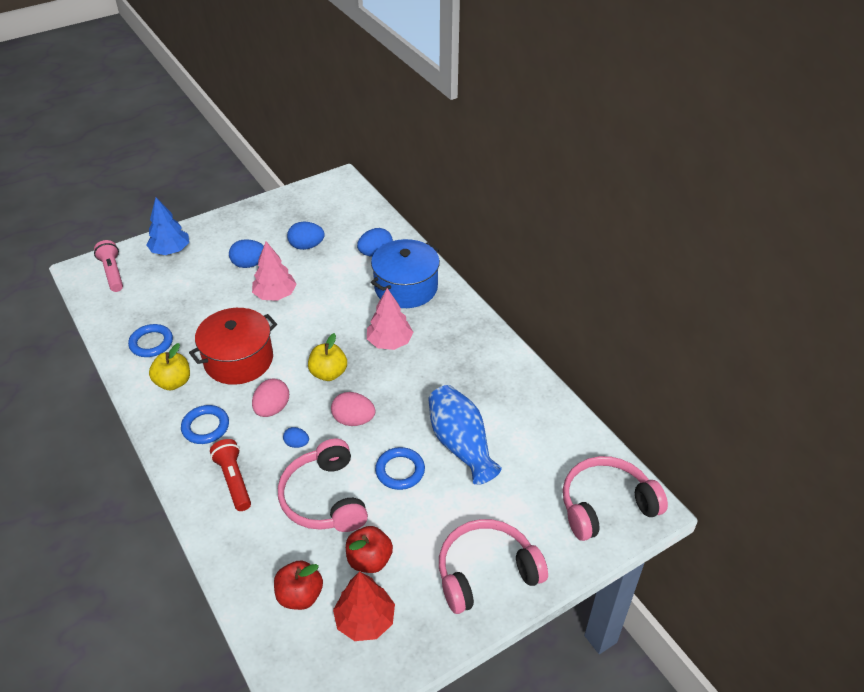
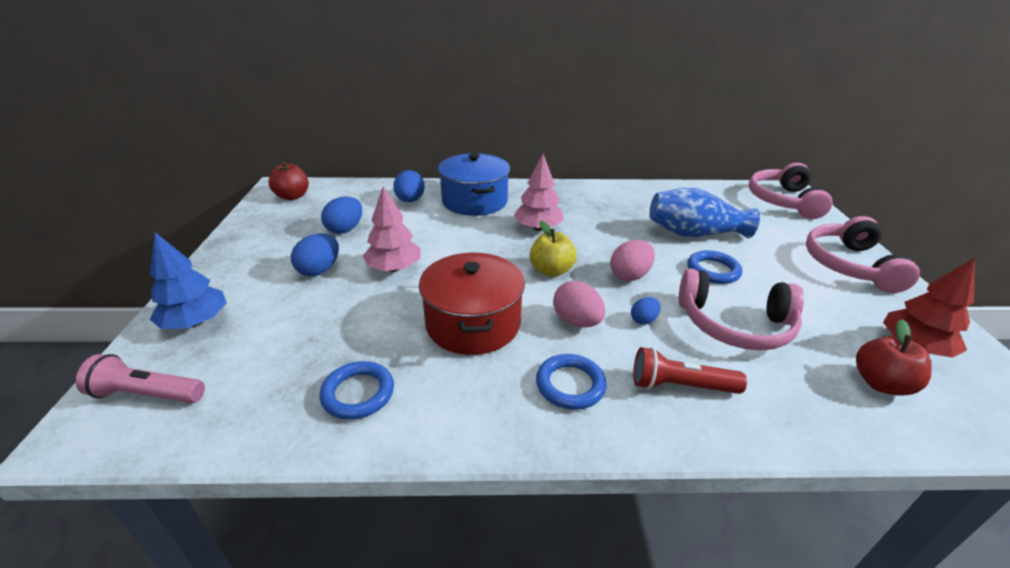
camera: 60 degrees left, 10 degrees down
yellow apple [149,343,190,390] -> none
red apple [346,526,393,573] -> red apple moved to [269,162,309,200]

